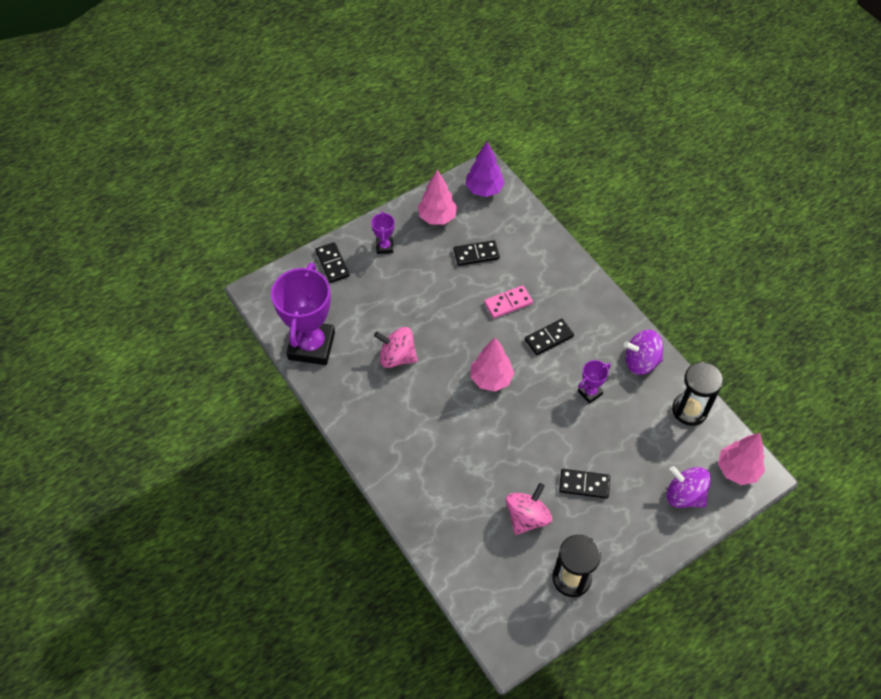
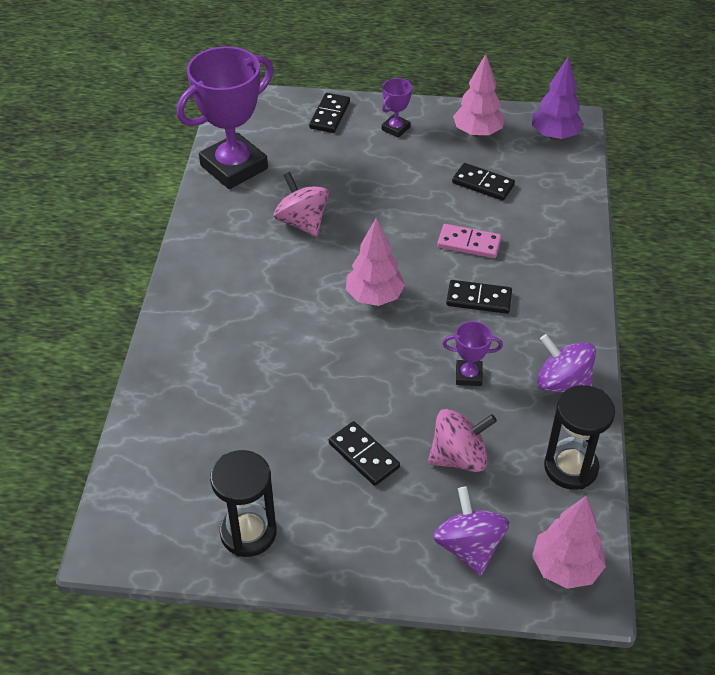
camera: 40 degrees right, 10 degrees down
pink spinning top [506,483,552,535] -> pink spinning top moved to [428,409,497,472]

